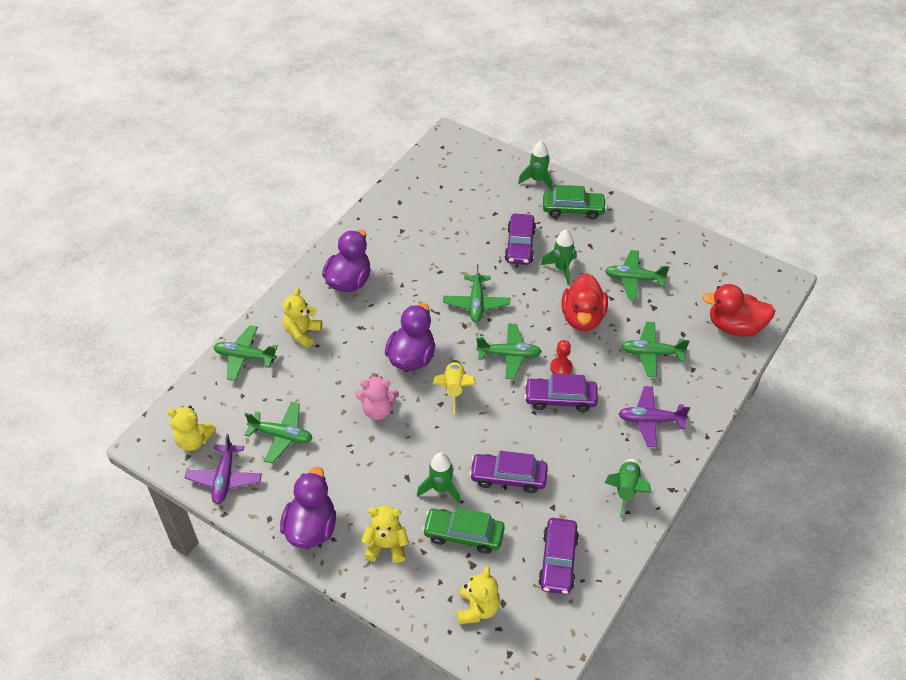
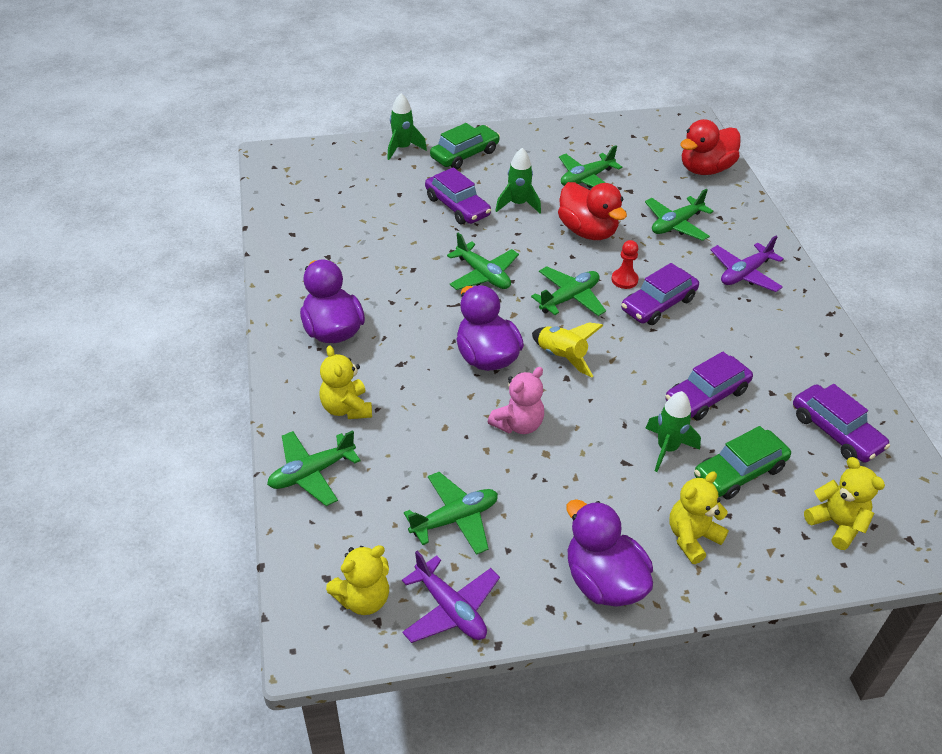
camera: 45 degrees left, 5 degrees down
green rocket [605,459,651,518] -> none

